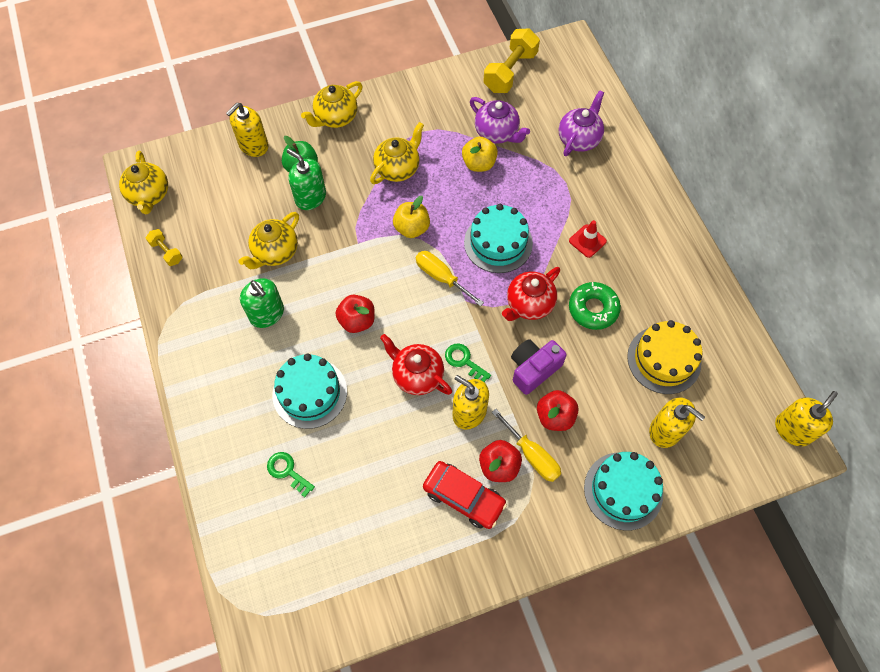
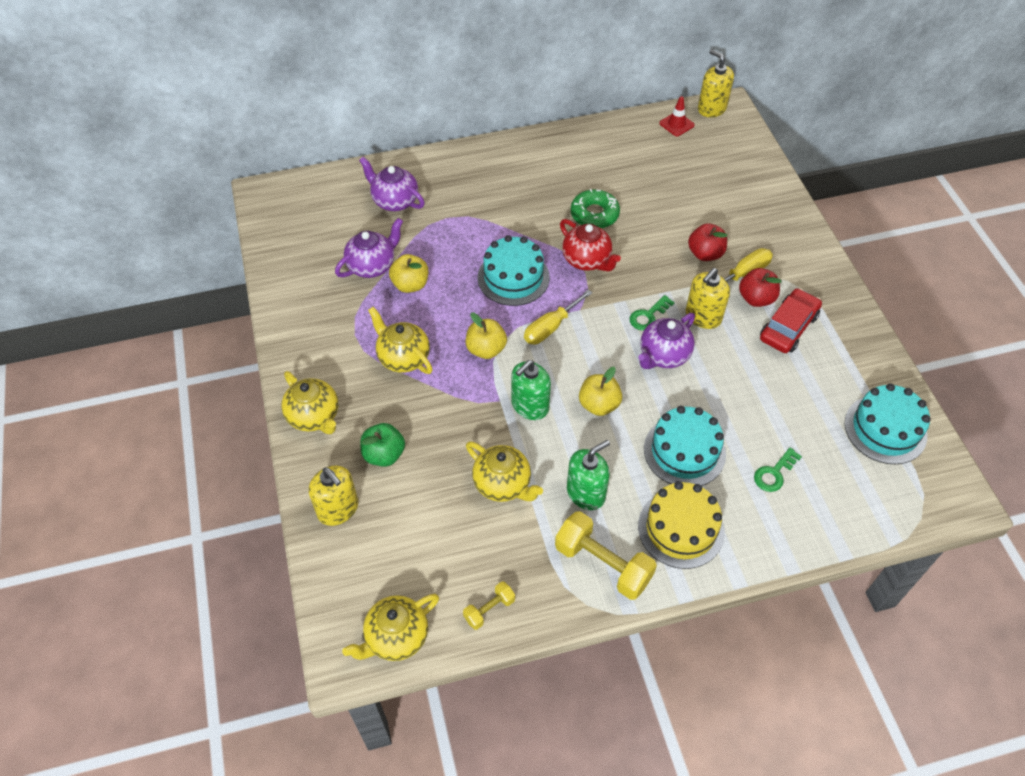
camera: 85 degrees left, 10 degrees down
yellow teapot [119,151,168,214] -> yellow teapot turned 150 degrees clockwise [342,594,439,661]
green soap dispenser [287,149,326,210] -> green soap dispenser moved to [511,360,551,420]
red apple [336,295,375,333] -> yellow apple [579,367,622,416]
red teapot [380,334,452,395] -> purple teapot [638,313,695,369]
yellow dumbbell [483,28,540,93] -> yellow dumbbell moved to [555,511,657,600]
purple camera [511,339,567,395] -> none
red traffic cone [569,220,607,258] -> red traffic cone moved to [659,96,695,136]
turquoise cake [584,452,663,531] -> turquoise cake moved to [845,383,931,464]
yellow cake [627,320,703,394] -> yellow cake moved to [638,481,725,569]
yellow soap dispenser [649,398,705,448] -> none

